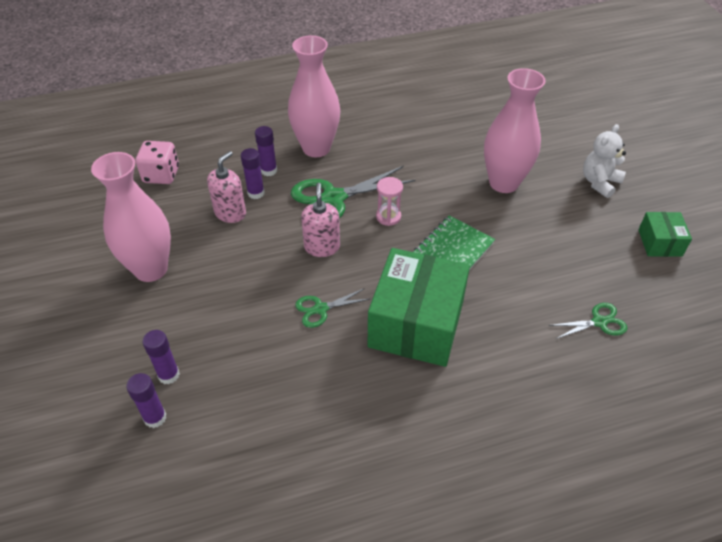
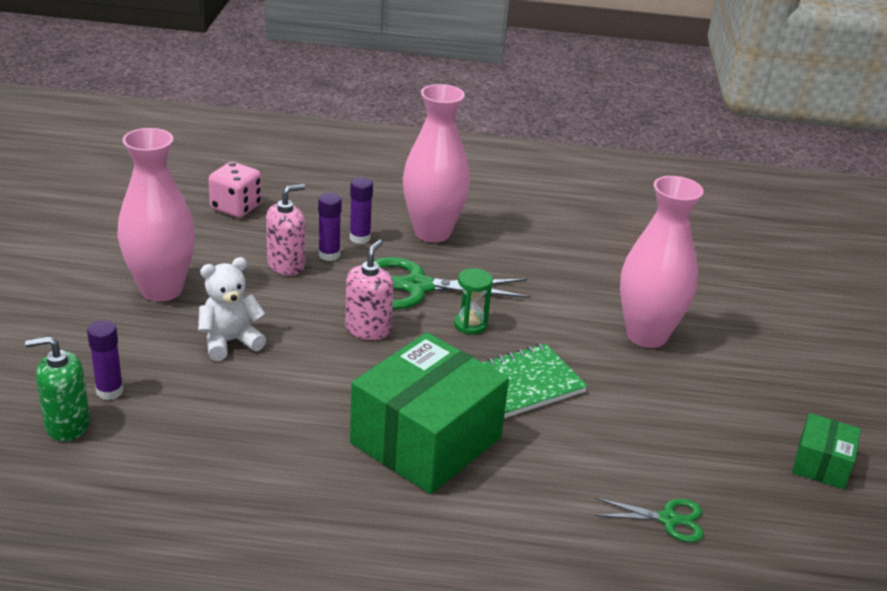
camera: 20 degrees right, 15 degrees down
purple glue stick [126,373,166,428] -> green soap dispenser [25,336,90,441]
green scissors [295,288,369,328] -> none
pink hourglass [376,177,403,226] -> green hourglass [454,268,493,335]
white teddy bear [583,124,626,198] -> white teddy bear moved to [198,257,266,361]

